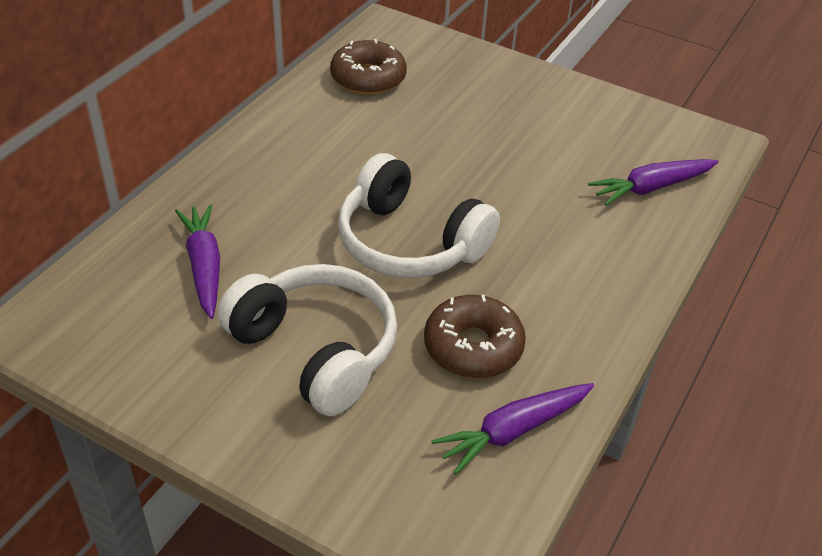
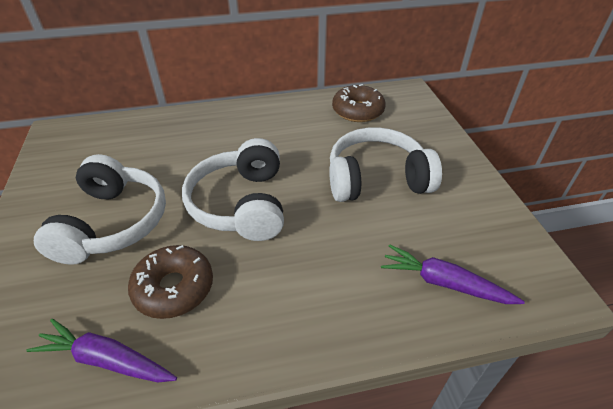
camera: 50 degrees right, 0 degrees up
purple carrot [175,204,220,319] -> none
none -> white headphones [329,127,442,202]

